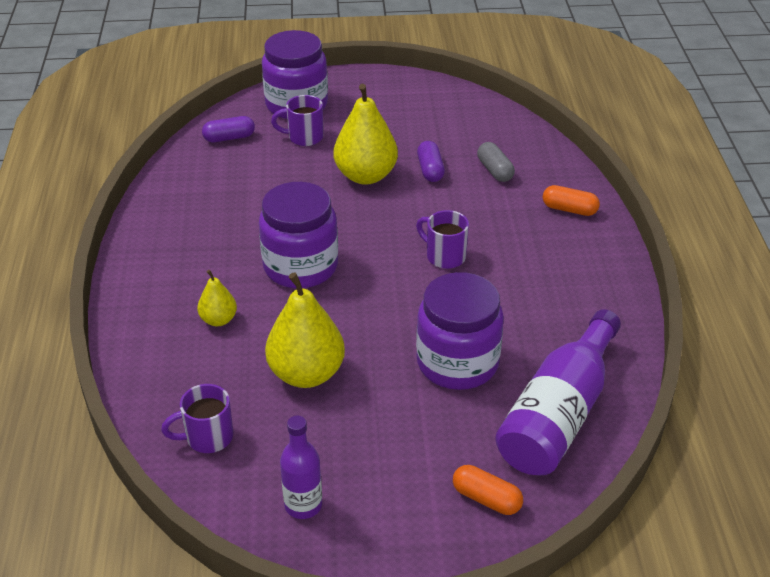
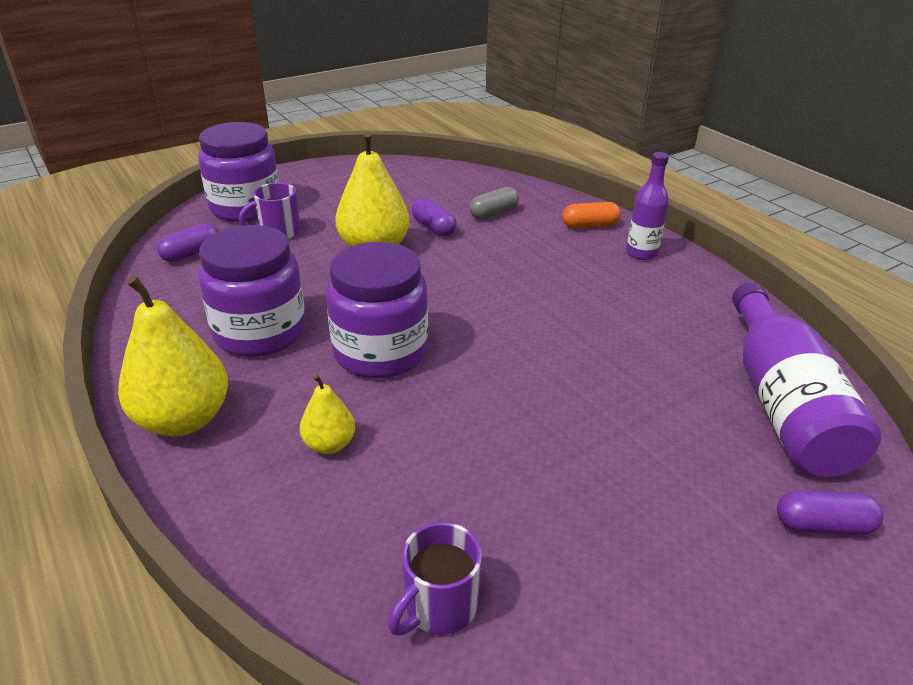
camera: 30 degrees left, 5 degrees down
yellow pear [265,272,345,388] -> yellow pear moved to [118,275,228,436]
purple bottle [280,416,322,519] -> purple bottle moved to [626,152,669,260]
purple mug [416,210,469,269] -> none
purple jar [416,272,504,390] -> purple jar moved to [198,225,306,357]
orange capsule [453,465,523,515] -> purple capsule [777,490,883,535]
grey capsule [477,142,515,182] -> grey capsule turned 75 degrees counterclockwise [469,187,519,219]

